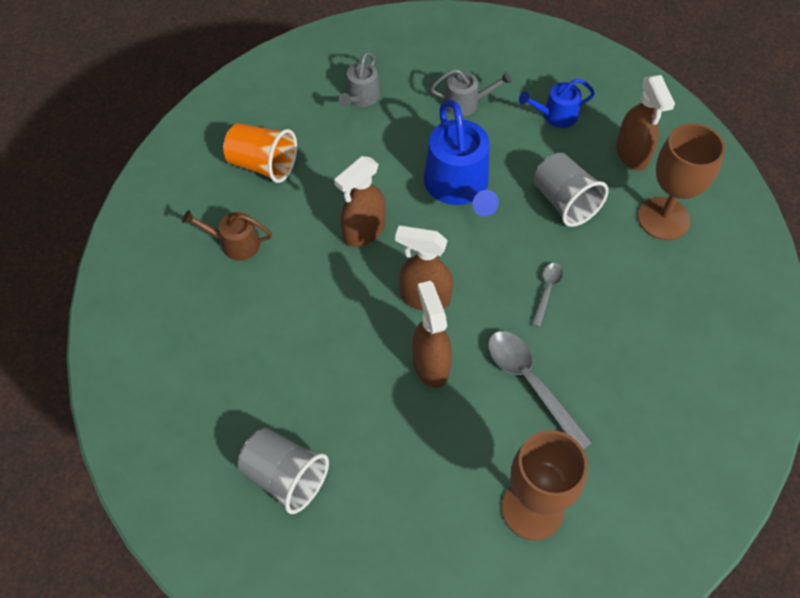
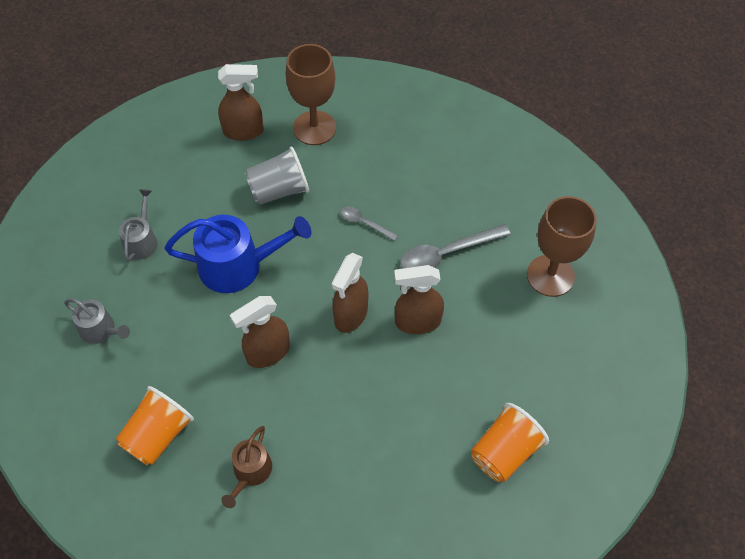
camera: 80 degrees left, 0 degrees up
grey cup [238,428,329,514] -> orange cup [471,403,549,482]
brown spray bottle [334,156,386,247] -> brown spray bottle turned 90 degrees clockwise [230,296,290,368]
blue watering can [519,79,595,128] -> none

